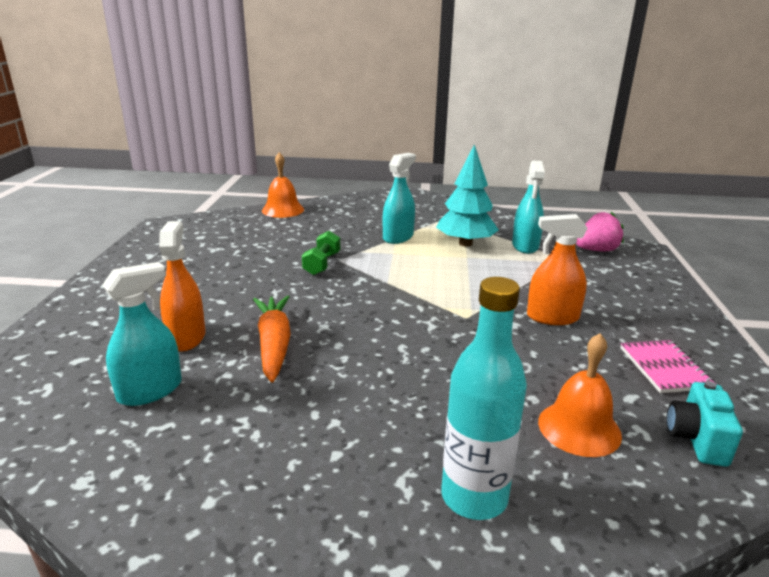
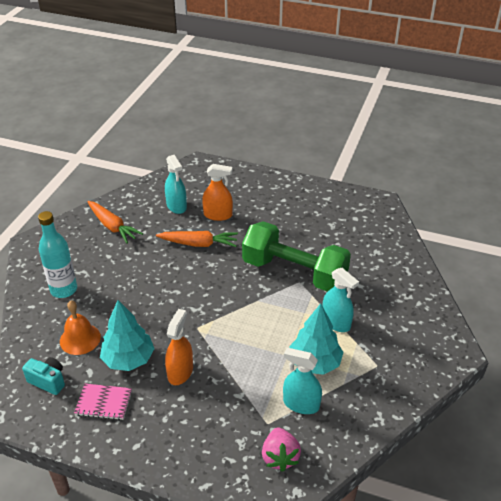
camera: 105 degrees right, 15 degrees up
orange bell [262,152,304,218] -> none
green dumbbell [302,231,340,275] -> green dumbbell [242,221,351,292], size x2.47
none -> orange carrot [88,201,143,244]
none -> turquoise tree [100,300,154,371]

